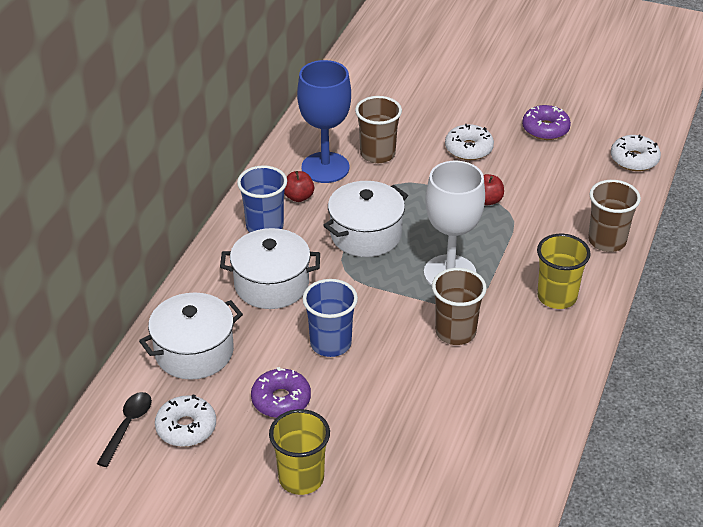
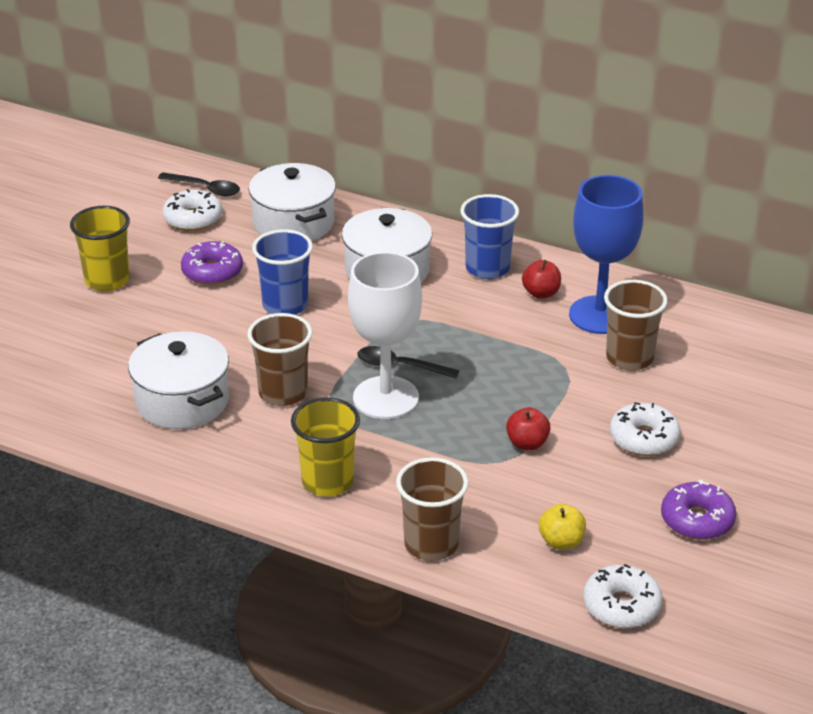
camera: 95 degrees right, 5 degrees down
white pot [323,181,408,257] -> white pot moved to [128,332,229,429]
none -> black spoon [357,346,459,378]
none -> yellow apple [539,504,586,550]

